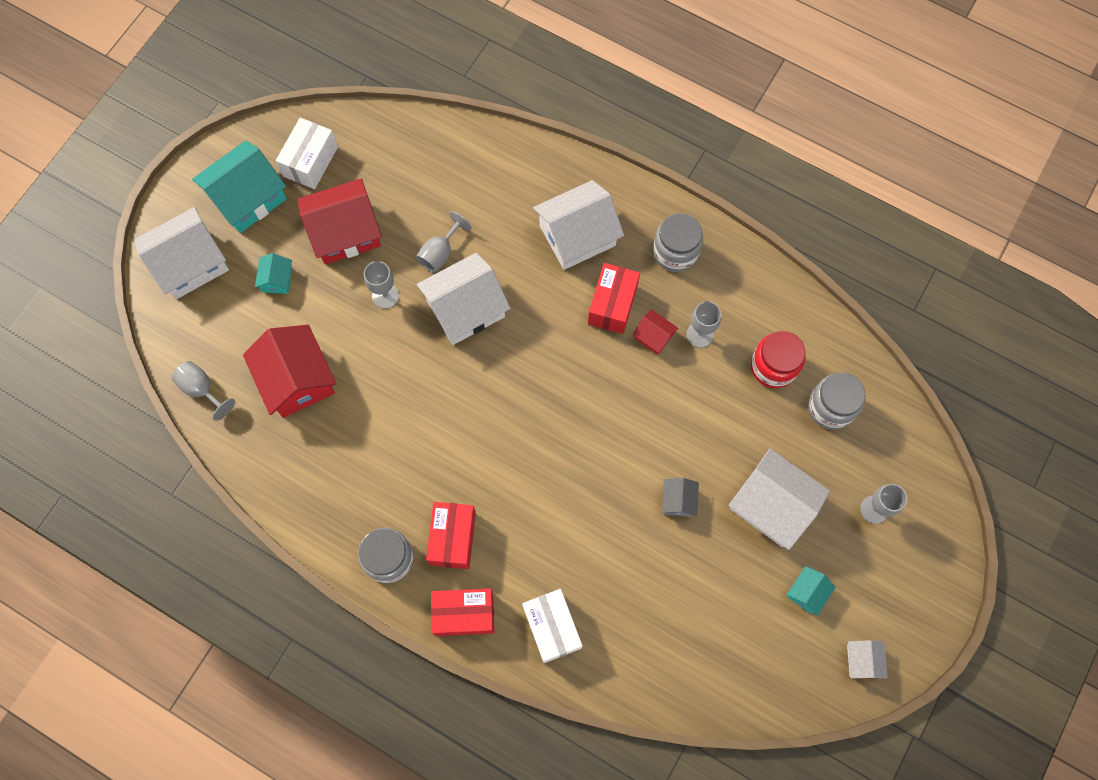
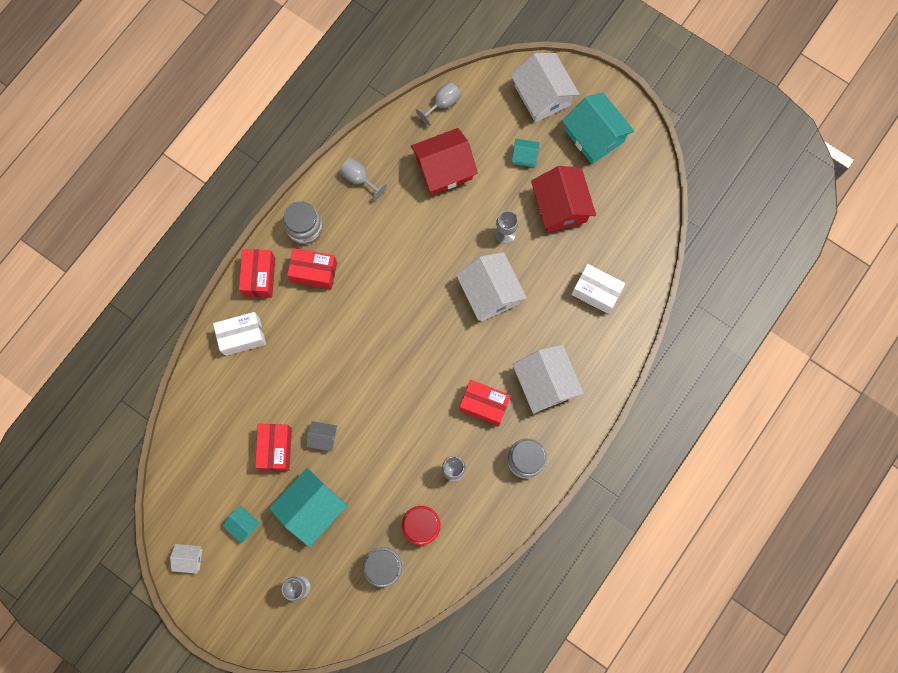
camera: 95 degrees right, 5 degrees up
white box [276,118,338,189] -> white box moved to [571,264,625,314]
grey goblet [416,211,472,273] -> grey goblet moved to [340,157,387,201]
red house [633,310,678,355] -> none
white house [728,449,830,550] -> turquoise house [269,468,348,547]
none -> red box [255,424,292,471]

